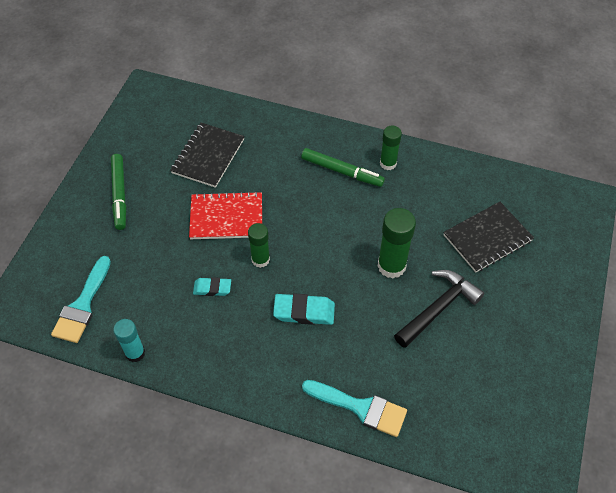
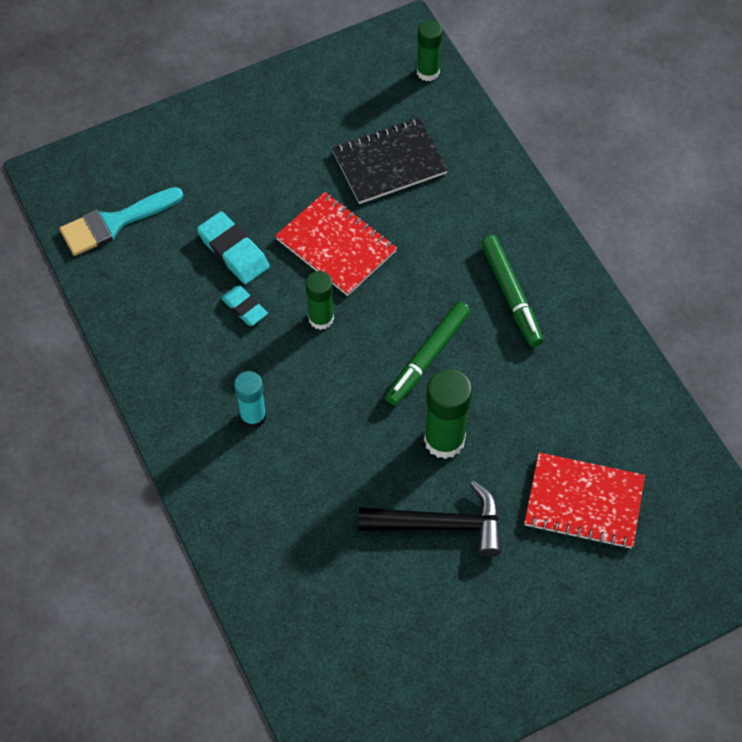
camera: 45 degrees right, 5 degrees up
green marker [111,154,126,230] -> green marker moved to [385,301,471,406]
turquoise glue stick [113,319,145,362] -> turquoise glue stick moved to [234,371,266,428]
turquoise eraser [273,293,335,325] -> turquoise eraser moved to [197,211,270,284]
turquoise brush [302,380,407,437] -> none
green glue stick [380,125,402,170] -> green glue stick moved to [417,20,443,81]
black notebook [443,202,534,272] -> red notebook [524,453,645,549]

